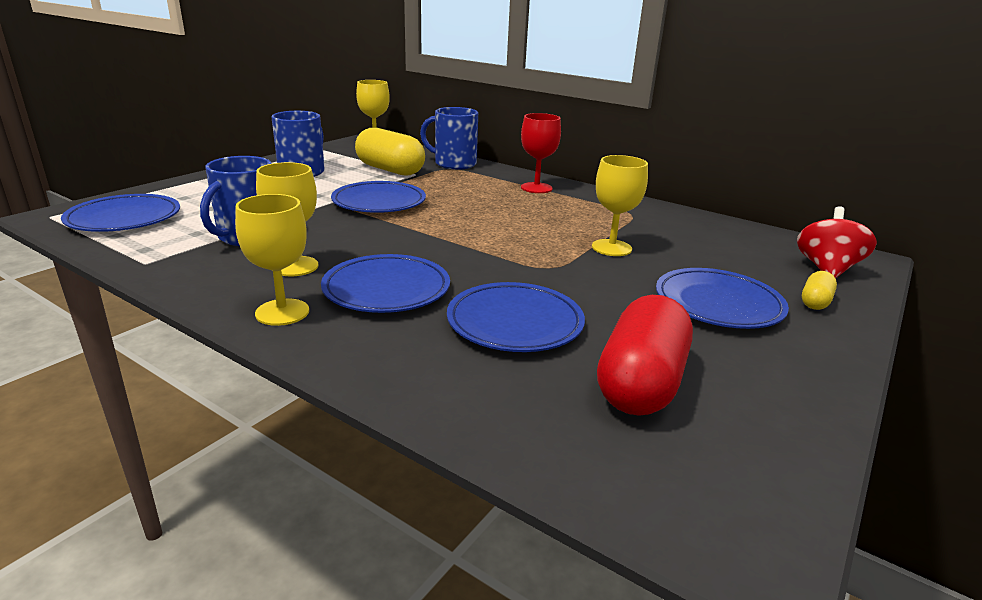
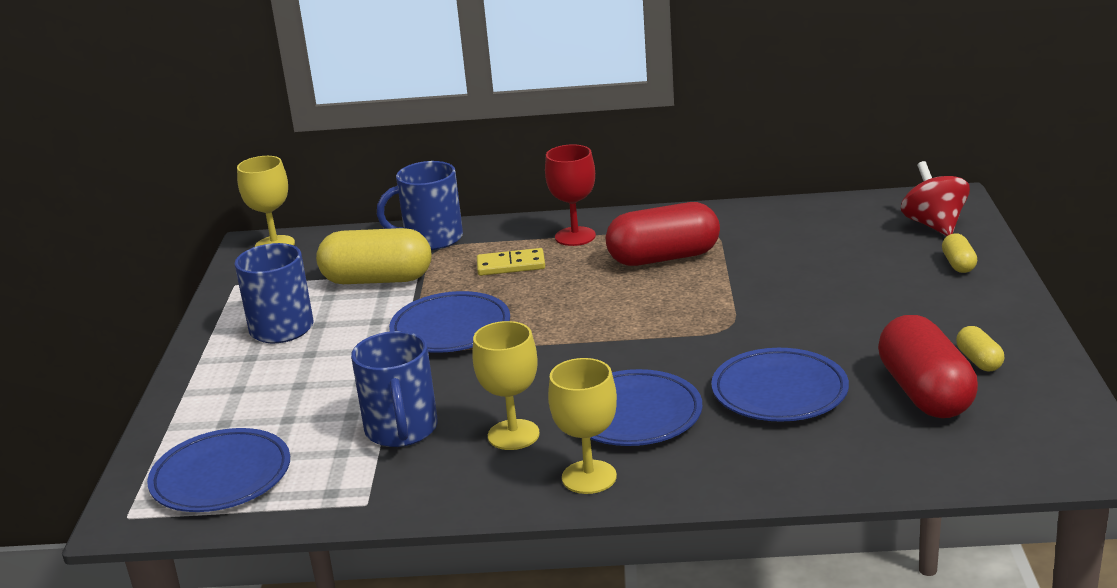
camera: 30 degrees left, 0 degrees up
yellow goblet [592,155,648,256] -> none
blue plate [656,268,789,329] -> none
none -> yellow domino [477,248,545,276]
none -> red capsule [605,202,720,266]
none -> yellow capsule [956,326,1004,371]

